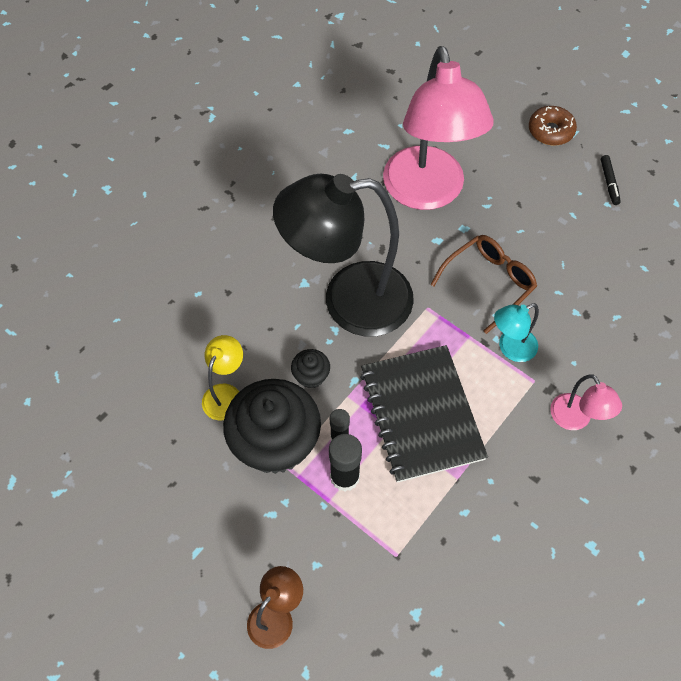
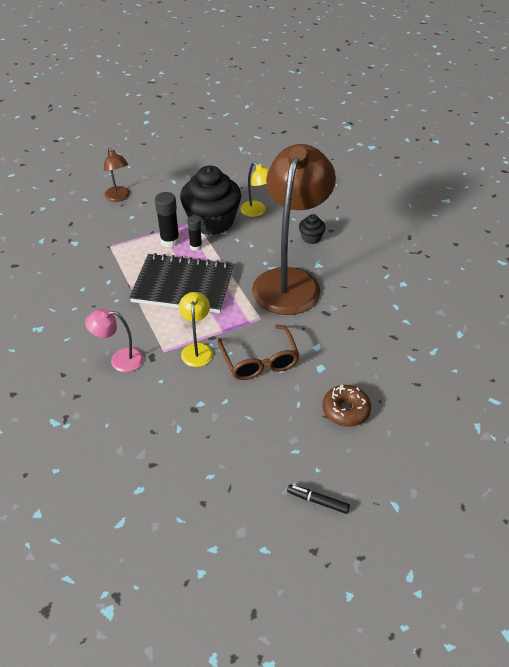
camera: 115 degrees right, 15 degrees down
black lamp [273,174,414,336] -> brown lamp [252,144,336,315]
black cupcake [291,349,330,389] -> black cupcake moved to [299,214,326,244]
pink lamp [383,46,494,210] -> none
turquoise lamp [494,303,539,362] -> yellow lamp [179,292,213,367]
brown donut [529,106,577,146] -> brown donut moved to [322,384,371,427]

